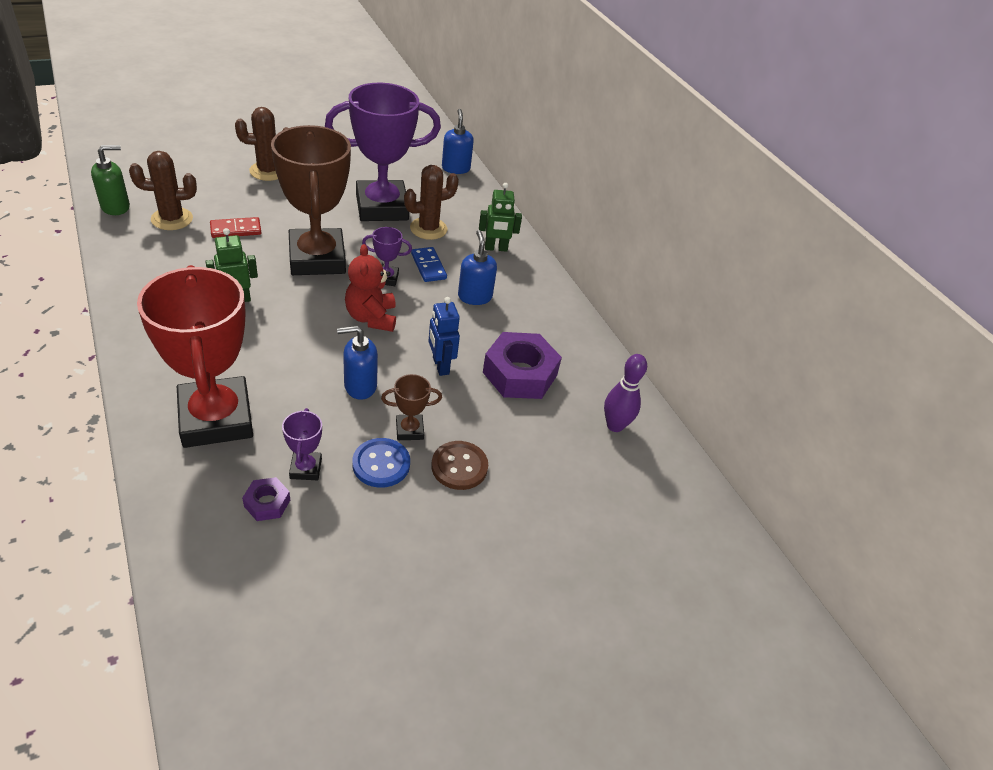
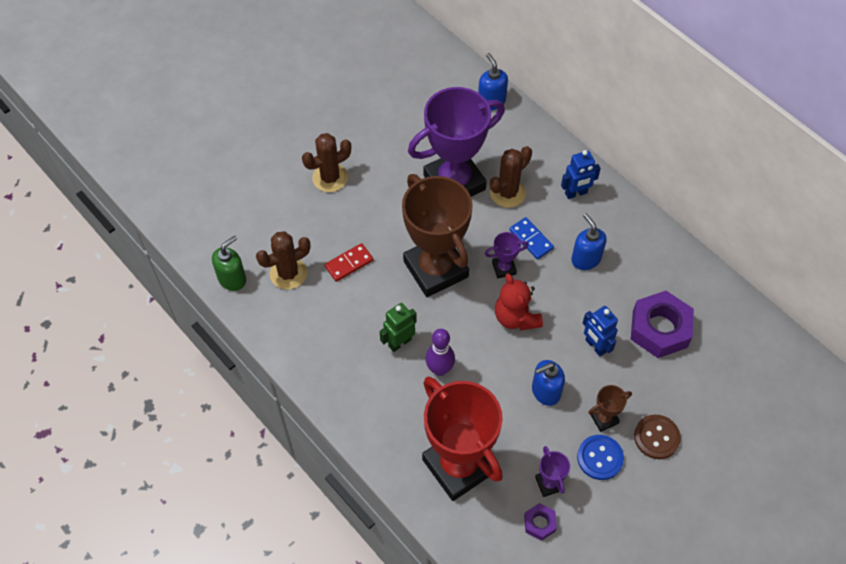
camera: 10 degrees left, 15 degrees up
green robot [479,183,522,252] -> blue robot [561,150,601,199]
purple bowling pin [604,354,647,432] -> purple bowling pin moved to [425,329,455,376]

